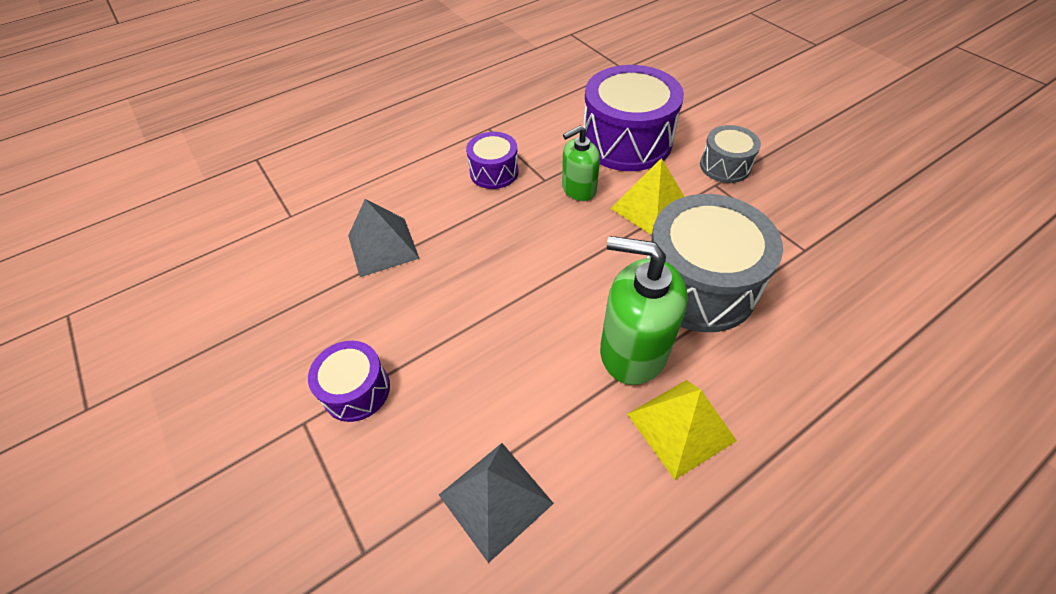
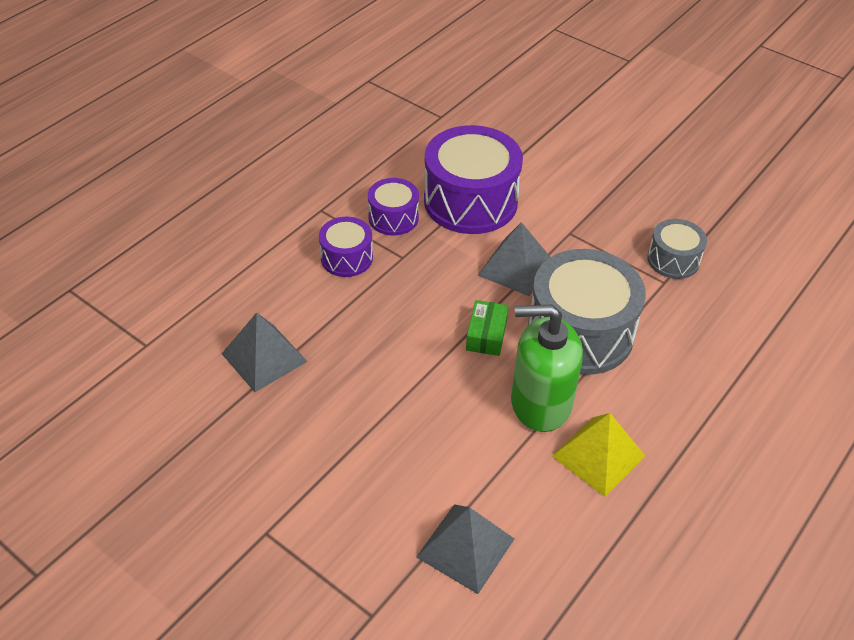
camera: 20 degrees left, 5 degrees down
purple drum [308,341,390,422] -> purple drum moved to [368,178,419,236]
green soap dispenser [562,126,600,201] -> none
yellow pyramid [610,158,685,235] -> grey pyramid [478,222,550,296]
grey drum [700,125,761,183] -> grey drum moved to [647,219,707,279]
none -> green box [466,300,509,356]

